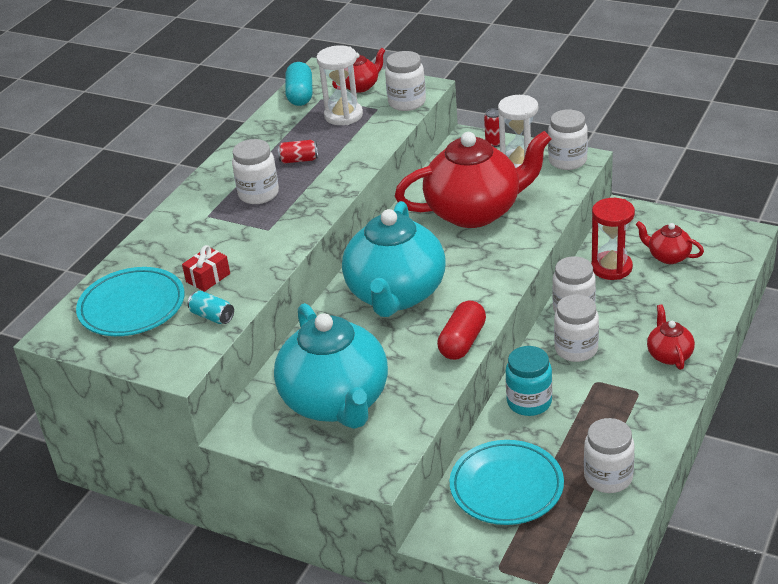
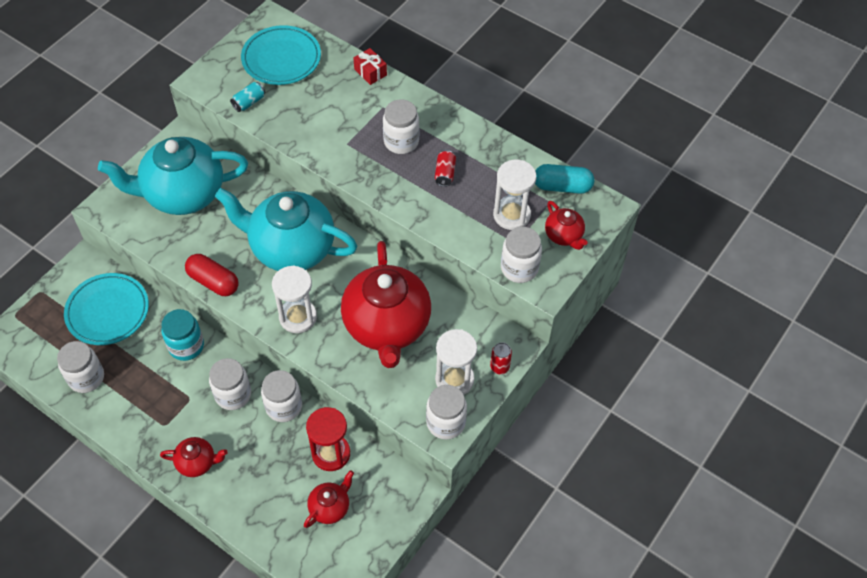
camera: 95 degrees right, 20 degrees up
red gift [182,245,230,292] -> red gift moved to [353,48,387,85]
none -> white hourglass [272,265,317,333]

